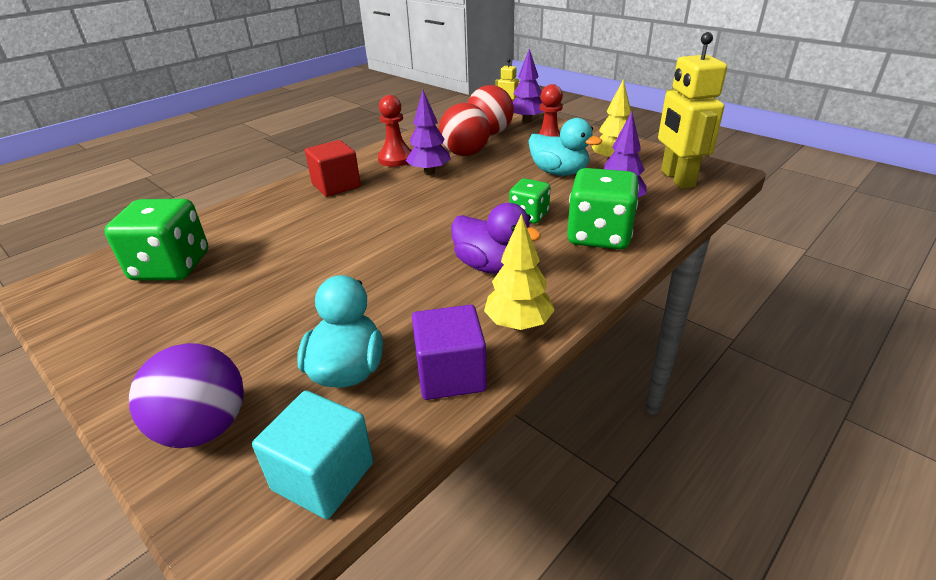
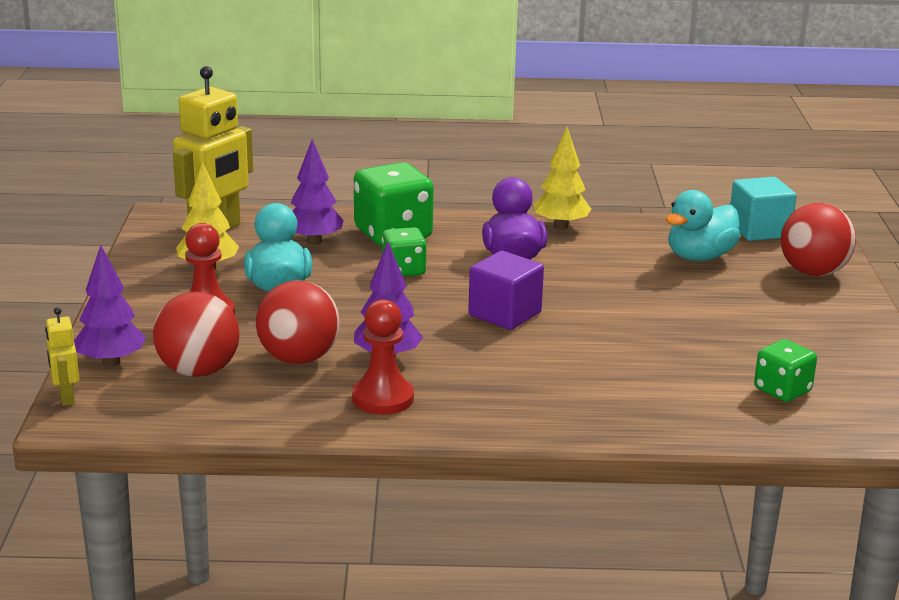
camera: 135 degrees left, 10 degrees down
green dice [104,199,208,280] -> green dice [754,339,817,402], size x0.58
purple ball [129,343,244,448] -> red ball [781,203,856,276]
red cube [305,140,361,197] -> none
purple cube [412,305,487,400] -> purple cube moved to [468,251,544,330]

